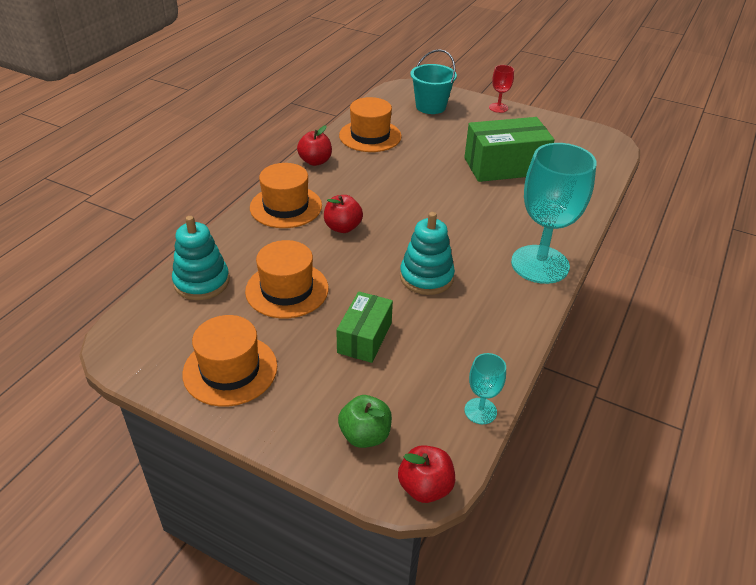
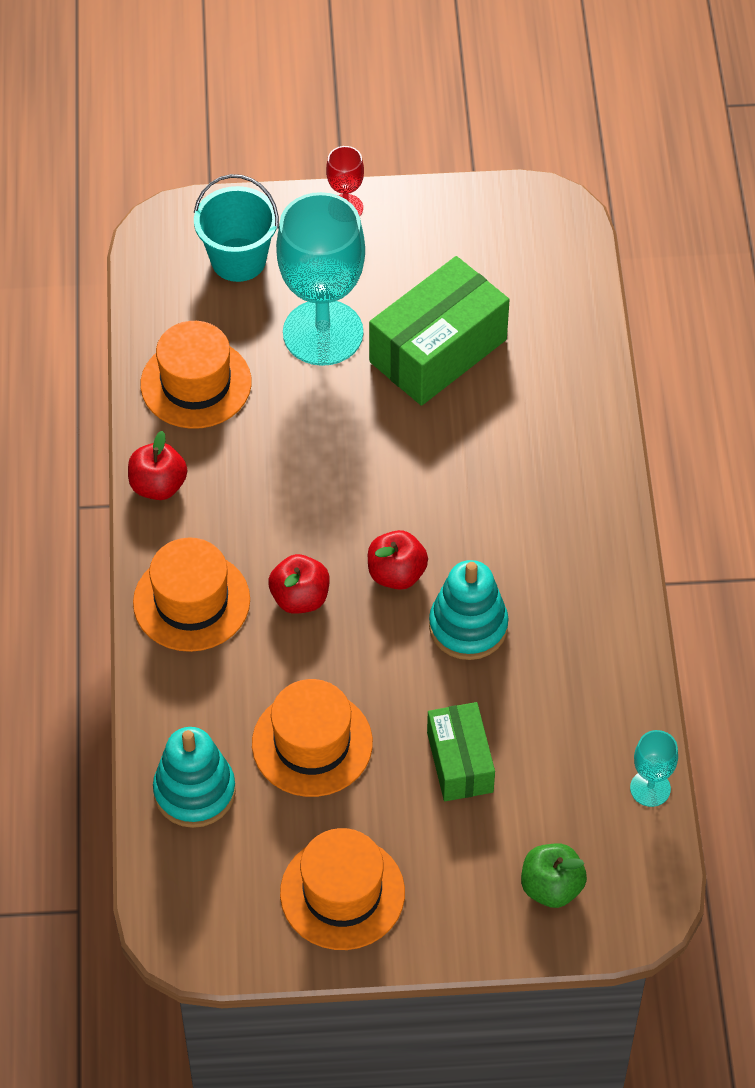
camera: 30 degrees left, 15 degrees up
red apple [398,445,455,503] -> red apple moved to [368,530,428,590]
turquoise goblet [511,143,597,284] -> turquoise goblet moved to [276,192,365,366]

